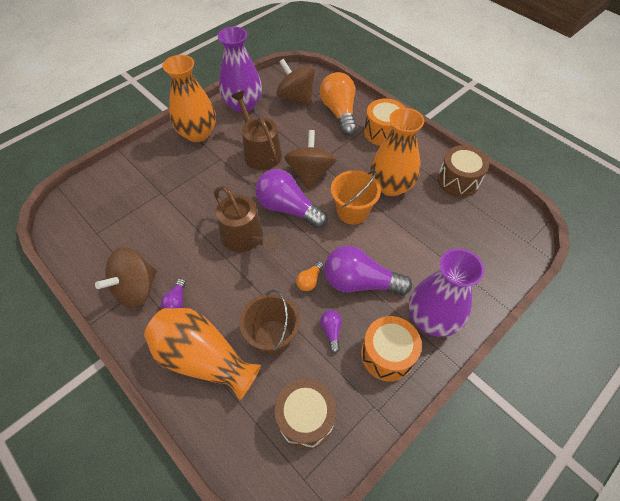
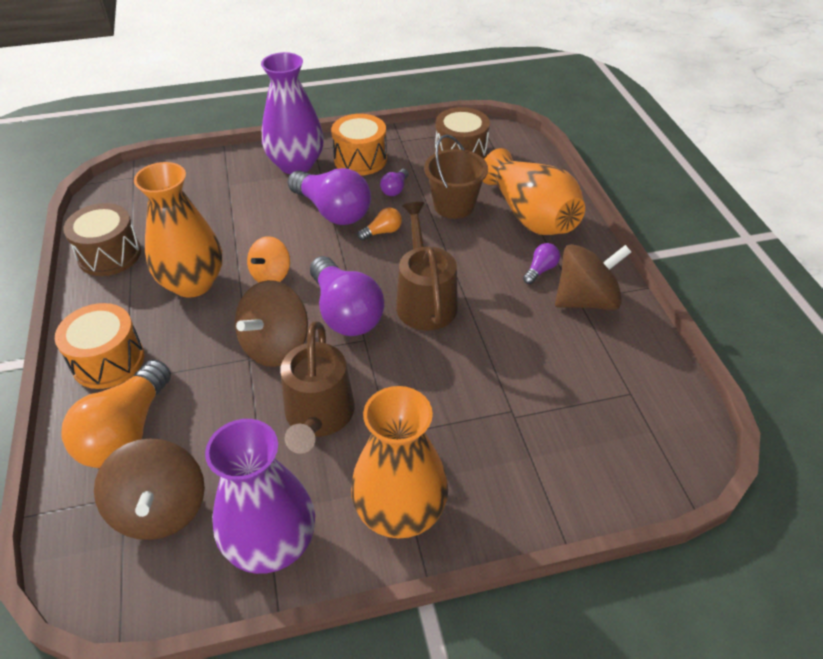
camera: 150 degrees left, 10 degrees down
orange bucket [331,170,381,225] -> orange spinning top [247,236,290,283]

